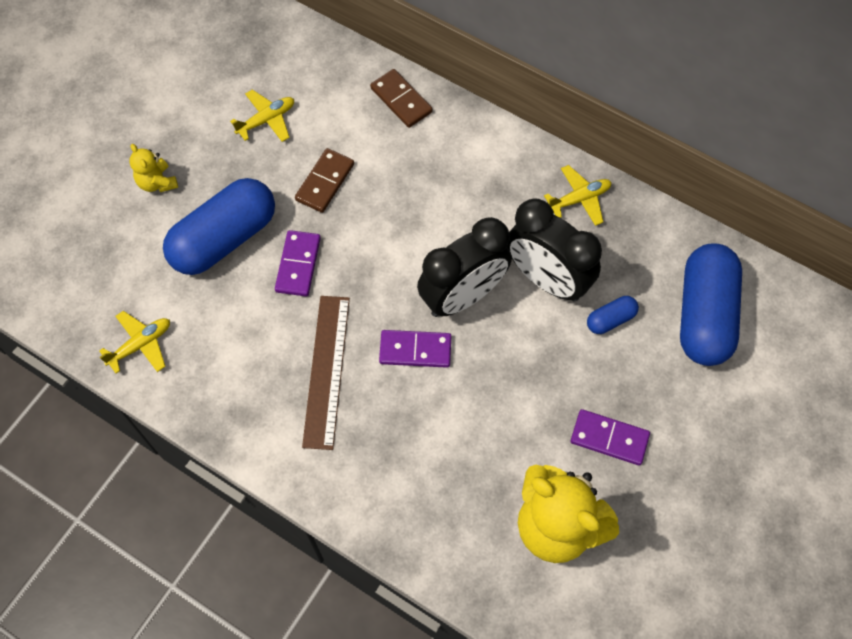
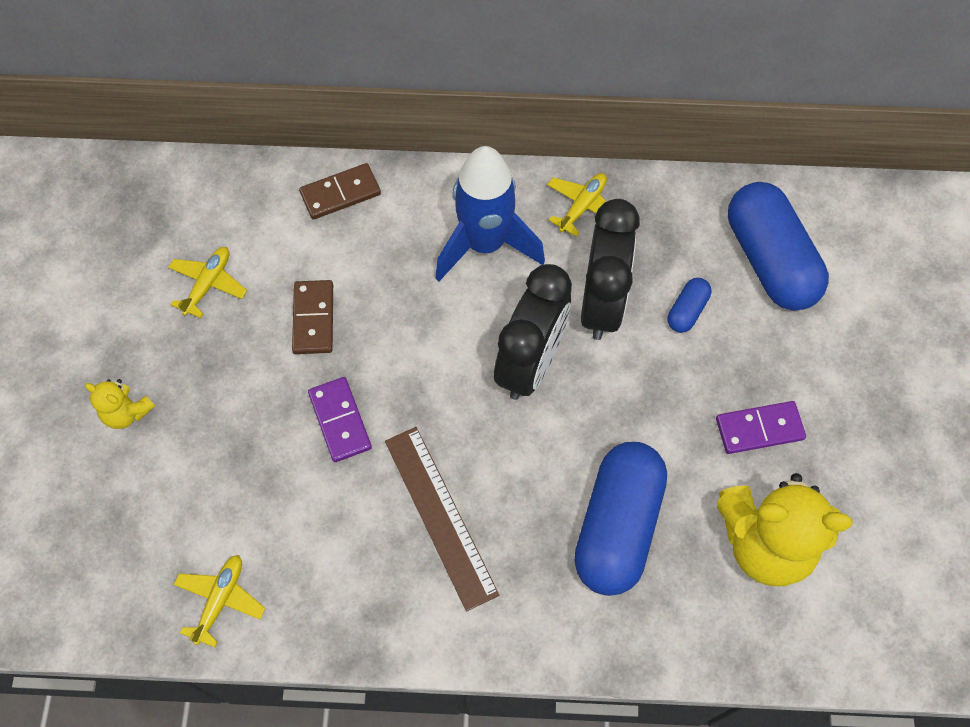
camera: 30 degrees left, 0 degrees up
blue capsule [163,178,275,275] -> blue capsule moved to [574,442,667,596]
brown domino [370,69,433,128] -> brown domino turned 45 degrees counterclockwise [299,163,381,219]
purple domino [379,330,451,368] -> none
black clock [507,198,602,302] -> black clock turned 90 degrees counterclockwise [581,199,640,340]
none -> blue rocket [435,146,545,282]

